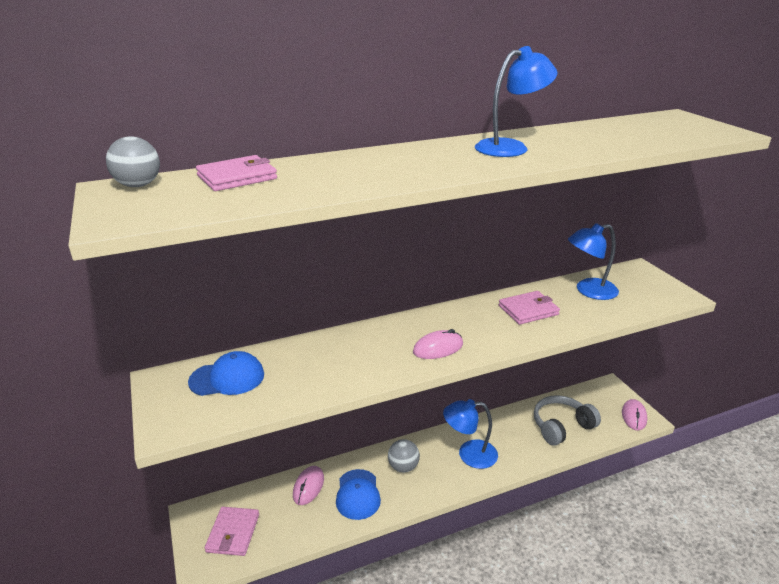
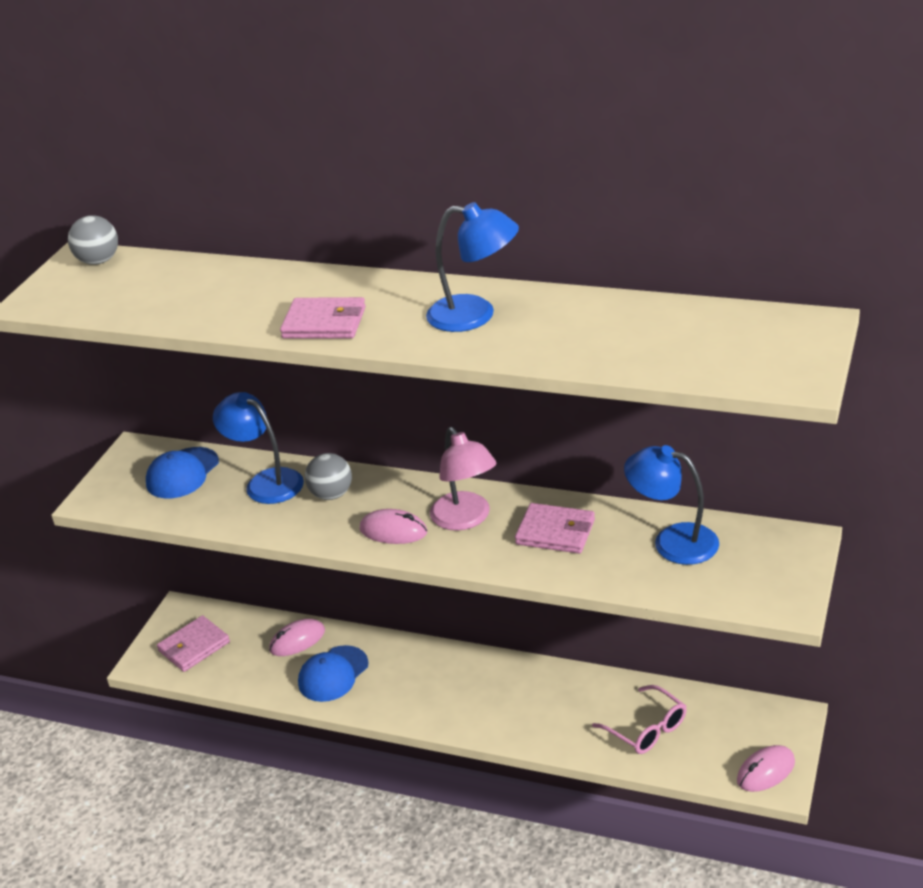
camera: 45 degrees right, 5 degrees up
blue cap [188,351,264,396] -> blue cap turned 90 degrees clockwise [146,447,219,498]
pink wallet [196,155,277,191] -> pink wallet moved to [280,297,366,339]
grey ball [388,439,420,472] -> grey ball moved to [305,453,352,500]
blue lamp [443,399,498,469] -> blue lamp moved to [213,392,304,504]
grey headphones [534,395,601,446] -> pink glasses [592,685,687,754]
none -> pink lamp [430,427,496,531]

